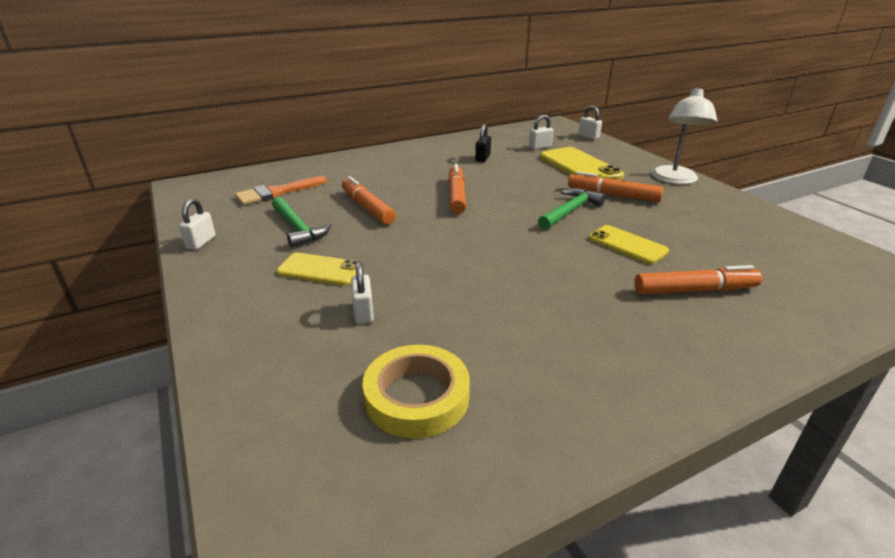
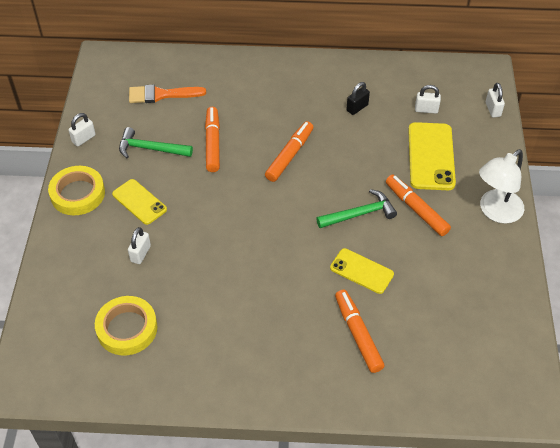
camera: 30 degrees right, 20 degrees up
green hammer [272,197,331,248] -> green hammer turned 105 degrees clockwise [119,127,193,158]
yellow phone [588,225,669,264] -> yellow phone turned 45 degrees counterclockwise [330,248,394,294]
orange marker [634,265,762,294] -> orange marker turned 135 degrees counterclockwise [335,290,384,373]
none -> yellow tape [48,166,105,215]

